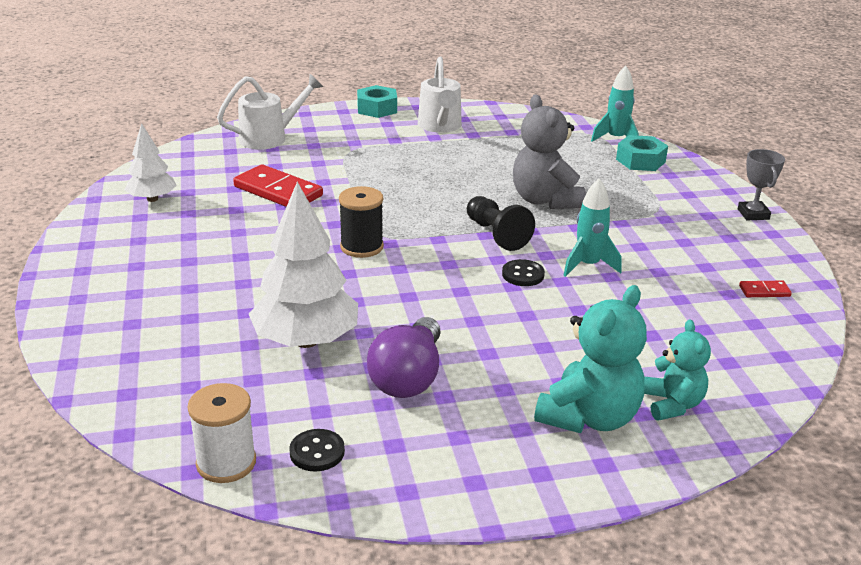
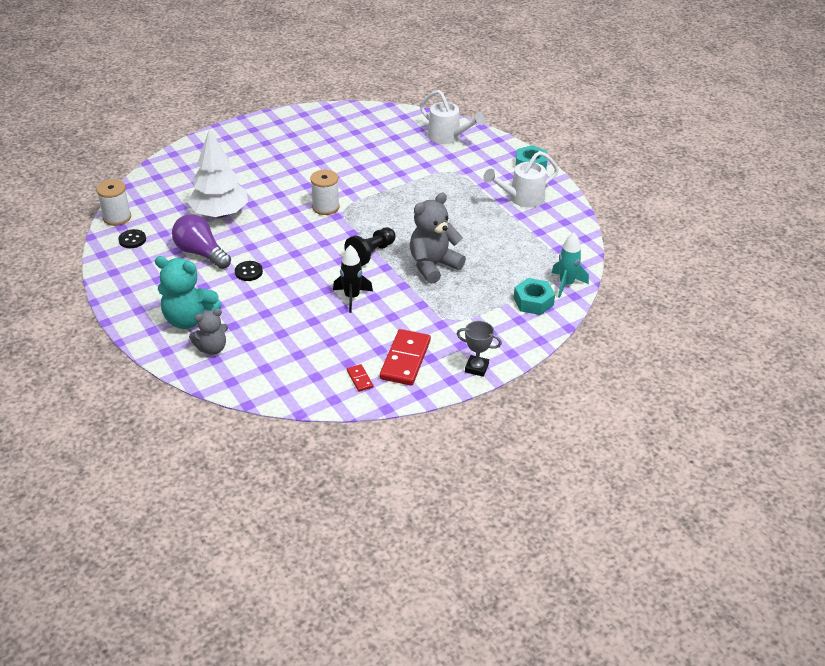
camera: 70 degrees right, 10 degrees up
white tree [125,123,177,202] -> none
red domino [233,165,323,207] -> red domino moved to [380,329,431,386]
black spool [339,186,384,258] -> white spool [310,170,340,215]
purple light bulb [367,317,441,398] -> purple light bulb turned 45 degrees clockwise [172,214,231,269]
black button [502,259,545,286] -> black button moved to [235,261,263,281]
turquoise rocket [563,178,622,277] -> black rocket [333,245,373,313]
turquoise teddy bear [644,320,711,421] -> grey teddy bear [189,309,228,355]
grey trophy [738,149,785,220] -> grey trophy turned 45 degrees clockwise [457,321,502,377]

